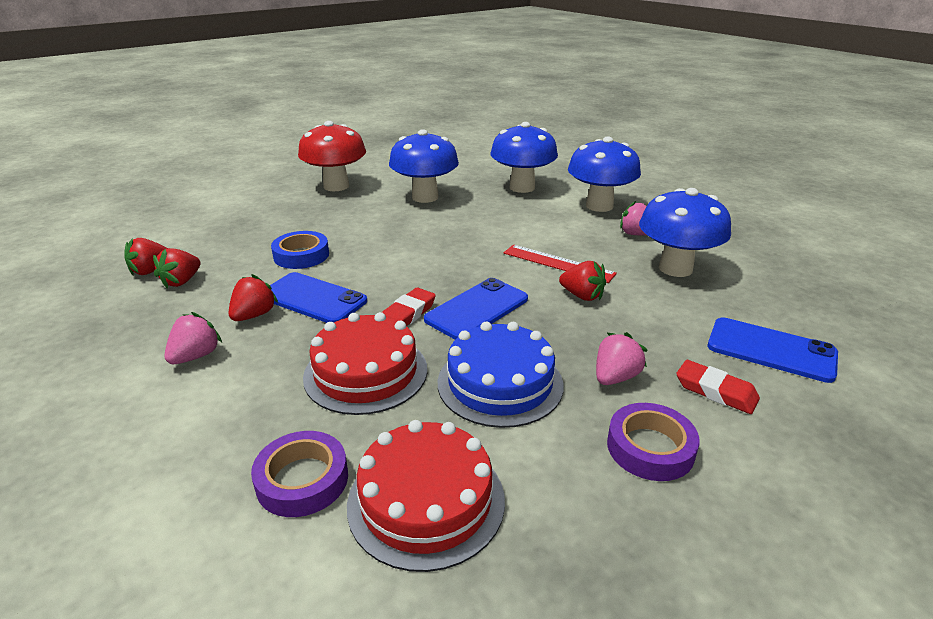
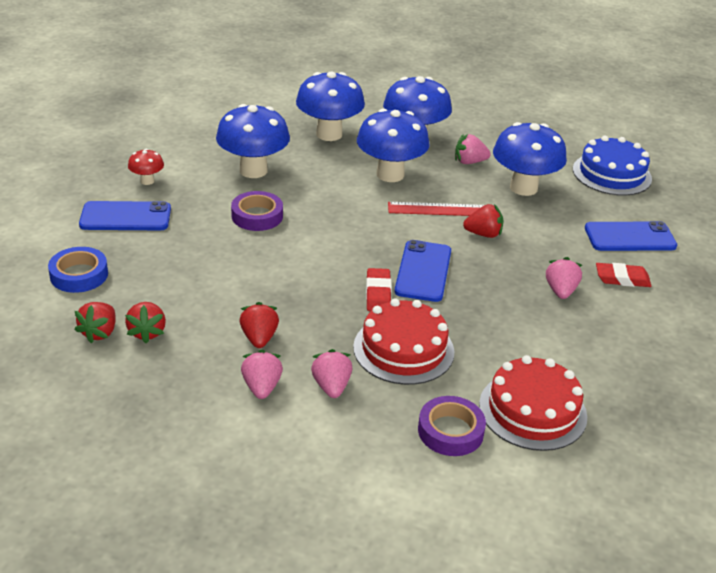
camera: 35 degrees left, 5 degrees up
blue phone [270,272,367,323] -> blue phone moved to [79,201,171,230]
blue tape [271,231,329,269] -> blue tape moved to [48,247,108,293]
red mushroom [298,121,366,191] -> red mushroom [128,149,164,185], size x0.48
blue cake [438,322,564,428] -> blue cake moved to [573,136,652,196]
purple tape [607,403,700,481] -> purple tape moved to [231,191,283,231]
none -> pink strawberry [311,349,352,398]
none -> blue mushroom [357,109,430,182]

